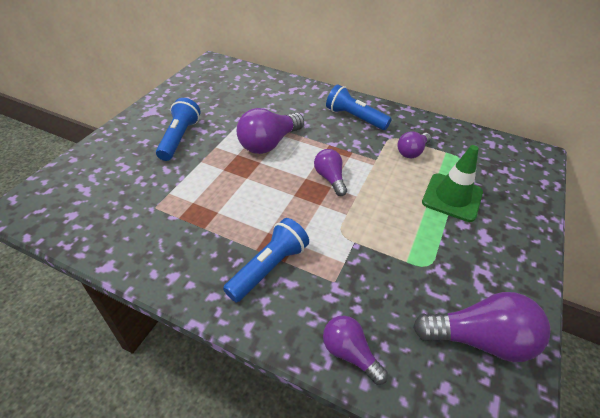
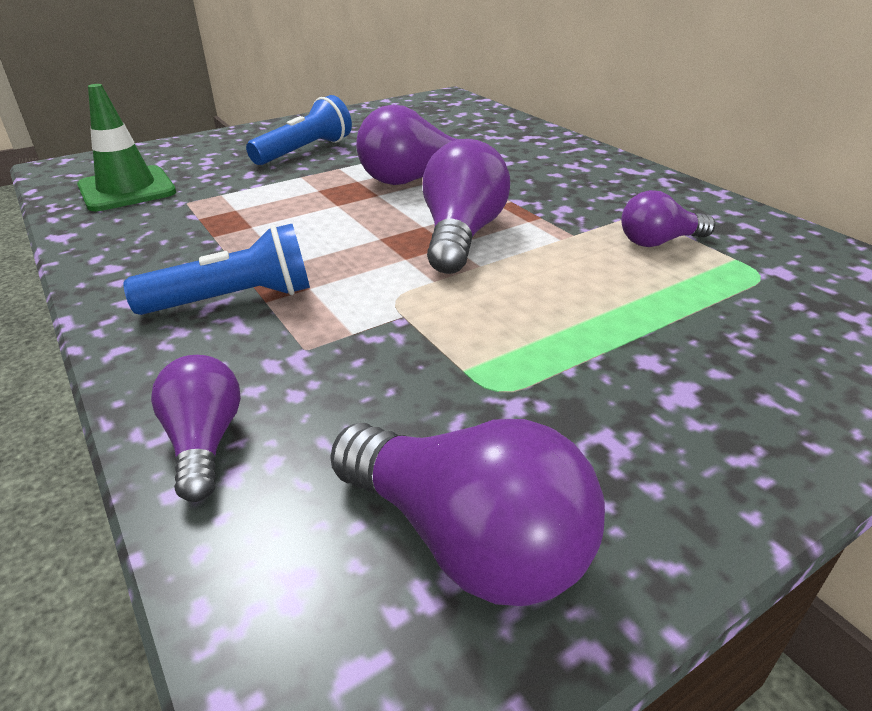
camera: 35 degrees right, 10 degrees down
purple light bulb [314,149,347,196] -> purple light bulb [423,139,510,274], size x1.65
blue flashlight [326,84,392,130] -> none
green traffic cone [422,145,483,222] -> green traffic cone moved to [77,84,176,211]

